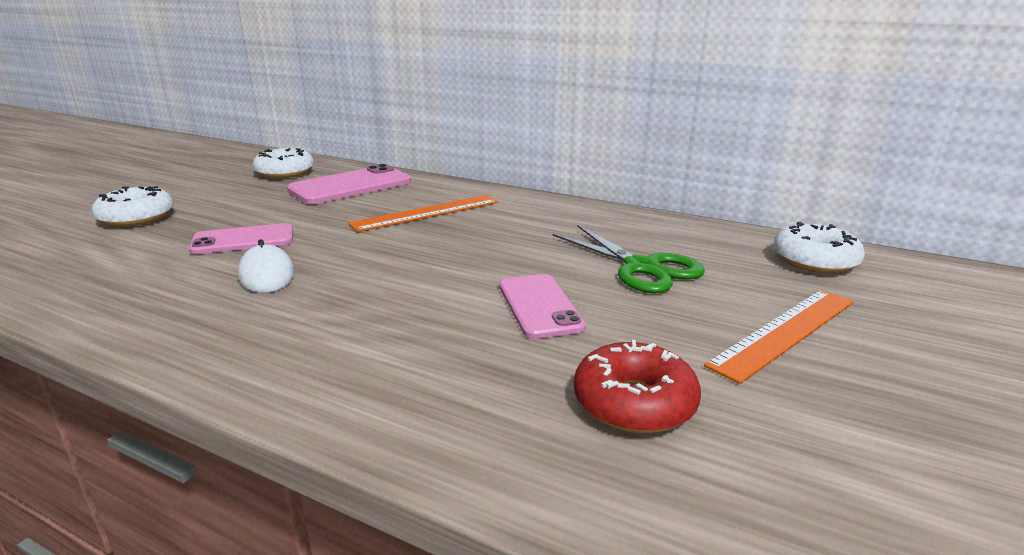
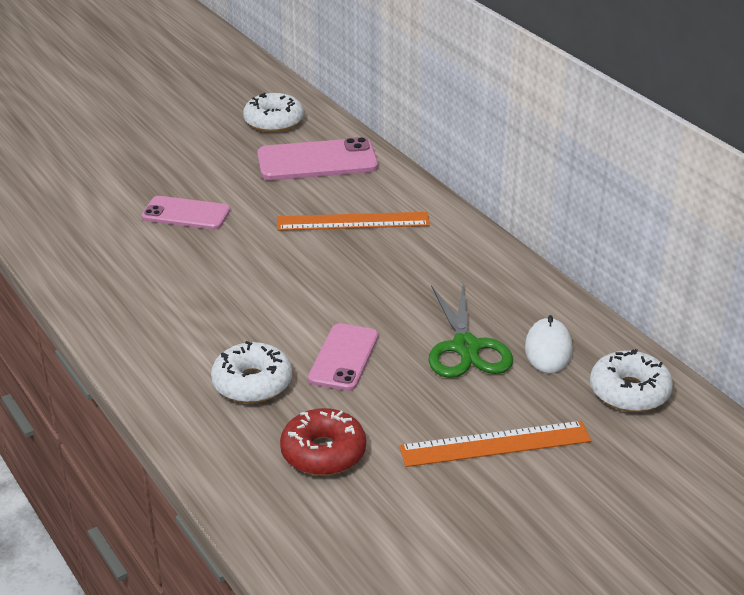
camera: 30 degrees right, 10 degrees up
white donut [92,186,174,227] -> white donut moved to [211,341,292,403]
white mouse [238,239,295,293] -> white mouse moved to [525,315,573,373]

